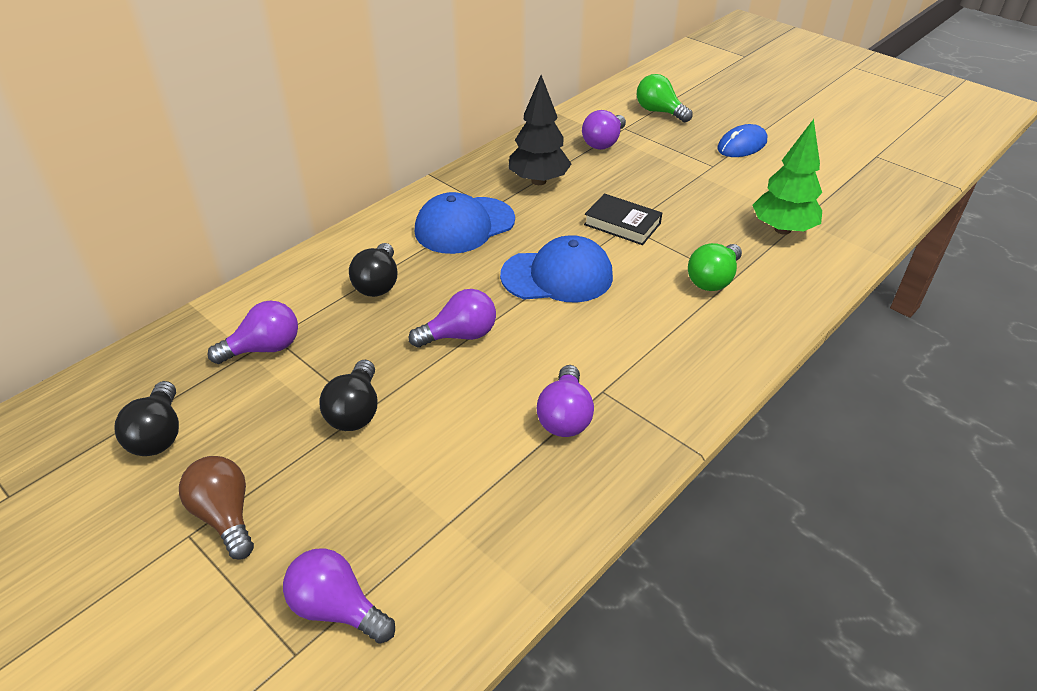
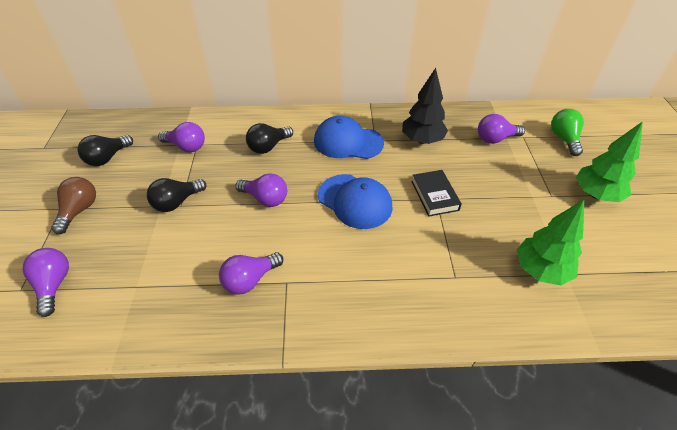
camera: 45 degrees right, 5 degrees up
green light bulb [688,243,742,291] -> none
blue mouse [717,124,767,157] -> green tree [576,121,643,202]

